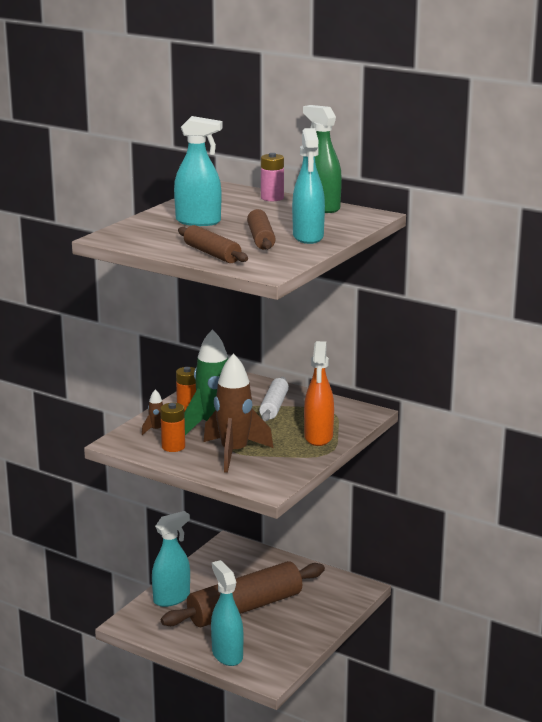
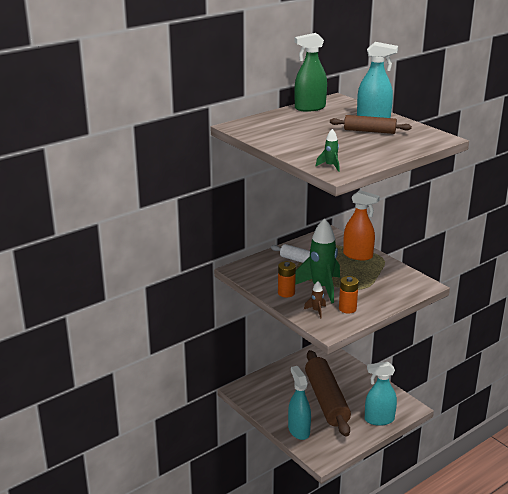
camera: 70 degrees left, 5 degrees up
turquoise spray bottle [174,116,222,226] -> none
brown rolling pin [178,225,248,263] -> none
brown rocket [204,353,273,473] -> none
pink battery [261,153,284,201] -> none
none -> green rocket [316,129,340,172]

